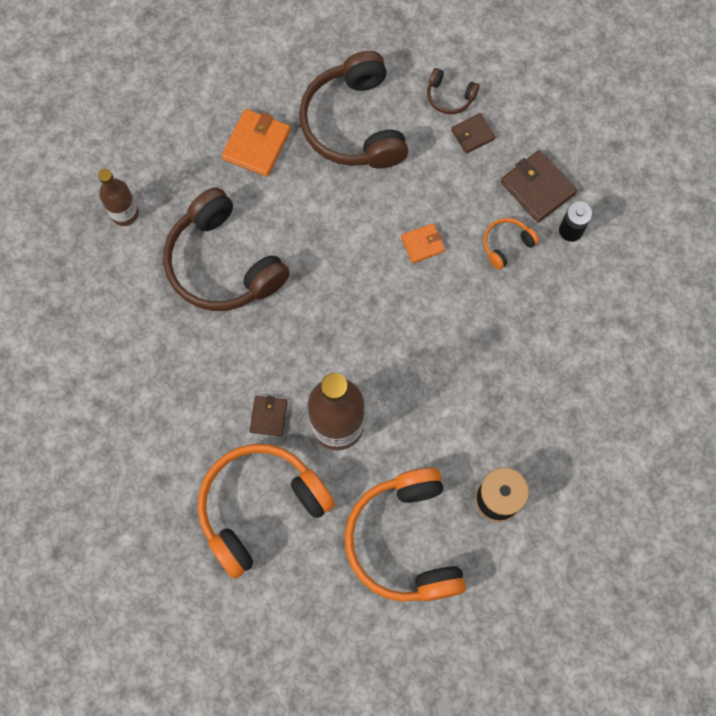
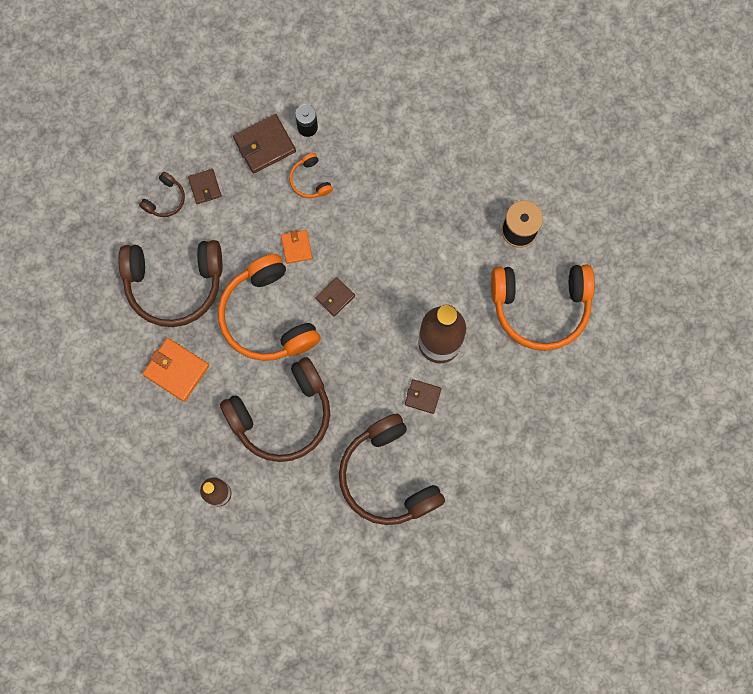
camera: 80 degrees left, 5 degrees up
orange headphones [198,444,335,579] -> orange headphones moved to [218,254,320,361]
none -> brown wallet [316,277,355,316]
none -> brown headphones [339,414,445,525]

